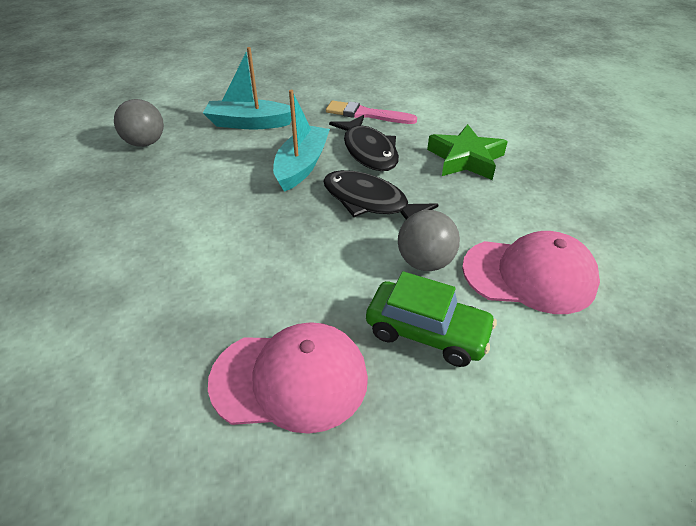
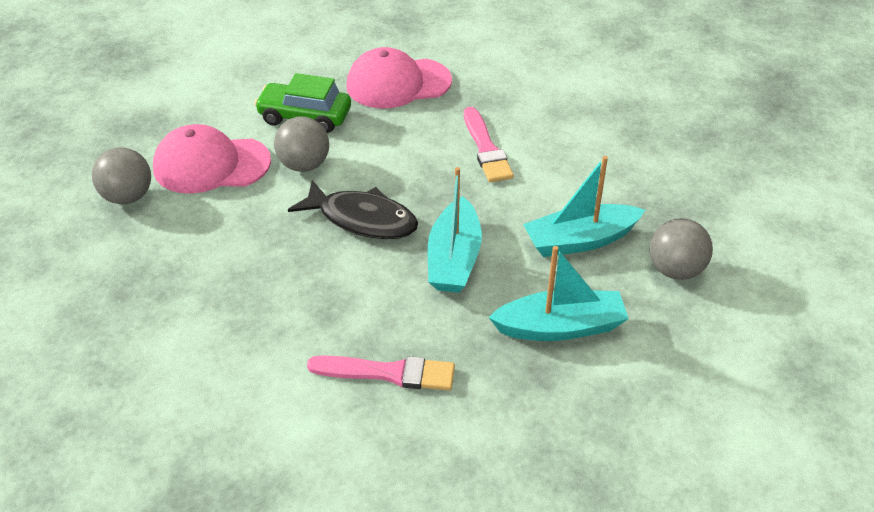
camera: 170 degrees right, 0 degrees up
black fish [329,115,399,171] -> none
green star [427,124,508,180] -> none
none -> grey ball [92,147,151,204]
none -> pink brush [464,107,514,182]
none -> turquoise boat [523,156,645,257]

